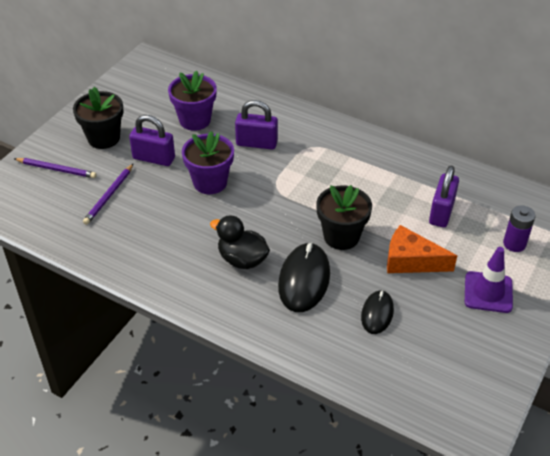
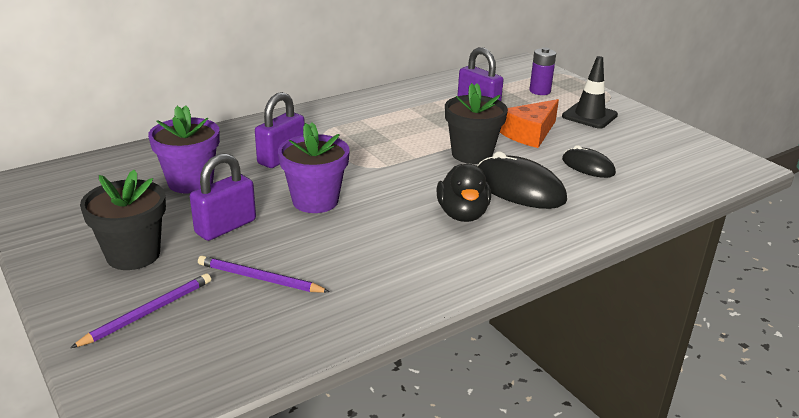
camera: 65 degrees left, 15 degrees down
purple pencil [83,164,133,225] -> purple pencil turned 150 degrees clockwise [198,256,330,293]
black duck [210,216,270,269] -> black duck turned 60 degrees counterclockwise [437,164,491,222]
purple traffic cone [465,247,513,313] -> black traffic cone [562,56,618,129]

